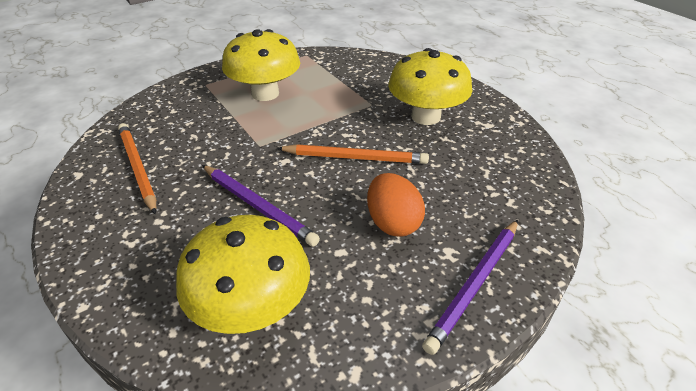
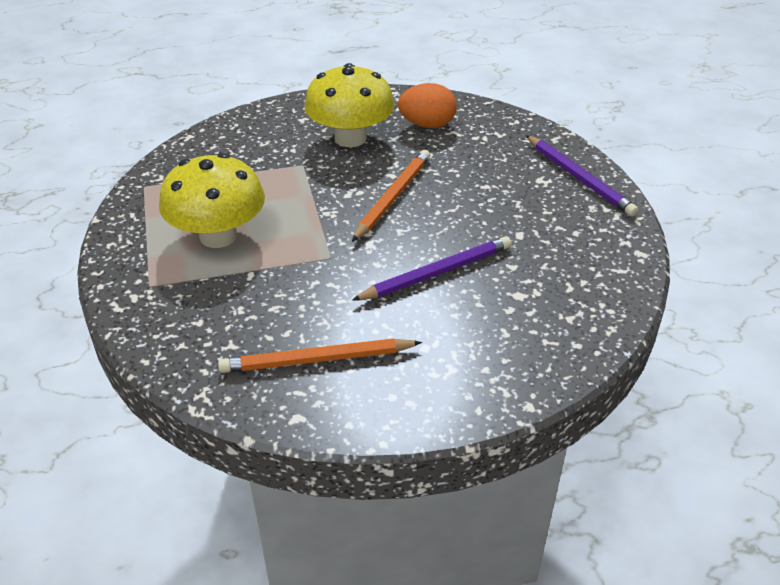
camera: 70 degrees left, 0 degrees up
yellow mushroom [176,215,310,334] -> none
orange egg [367,173,425,237] -> orange egg moved to [398,83,457,128]

